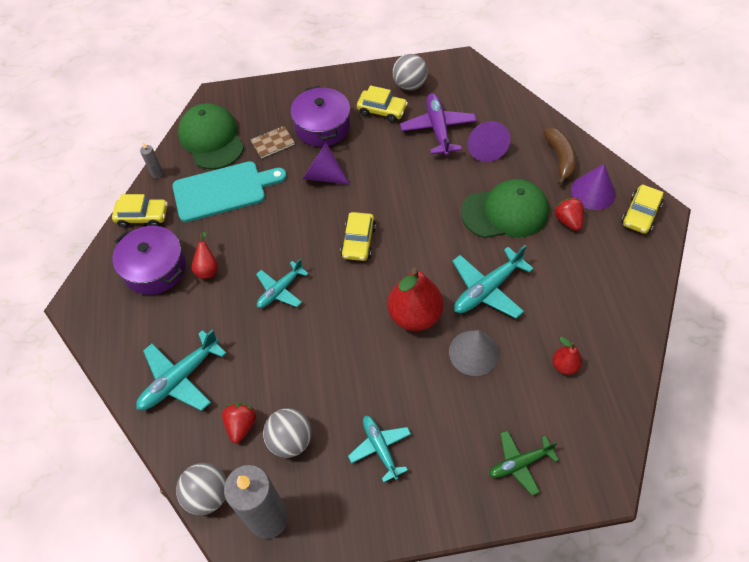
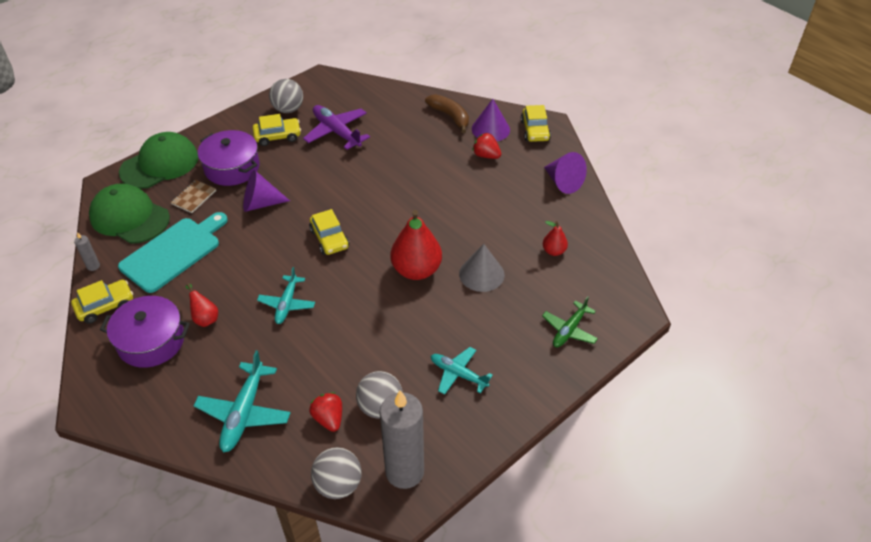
camera: 35 degrees left, 10 degrees down
turquoise plane [452,245,534,318] -> none
green cap [461,179,549,238] -> green cap moved to [119,132,198,189]
purple cone [468,121,510,162] -> purple cone moved to [544,152,587,194]

